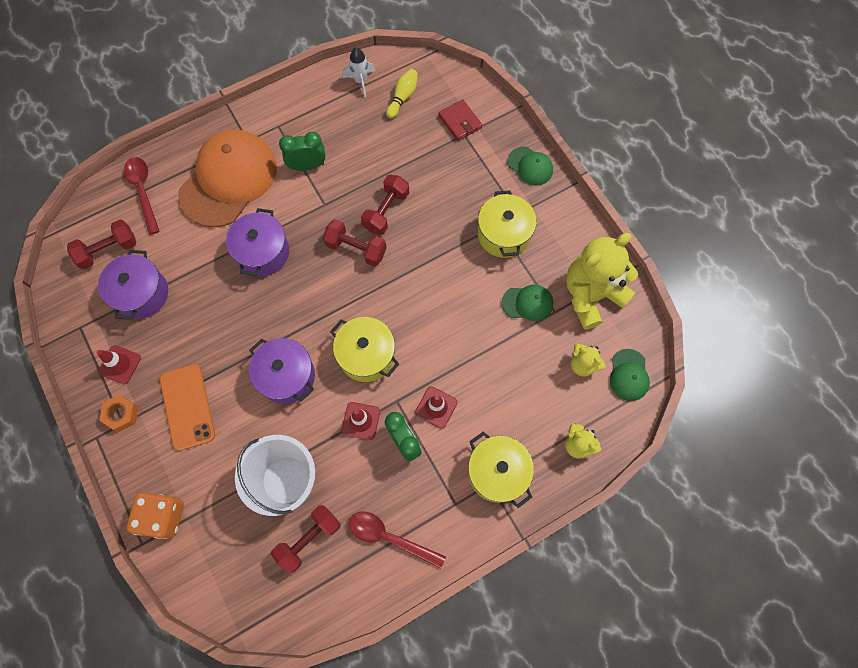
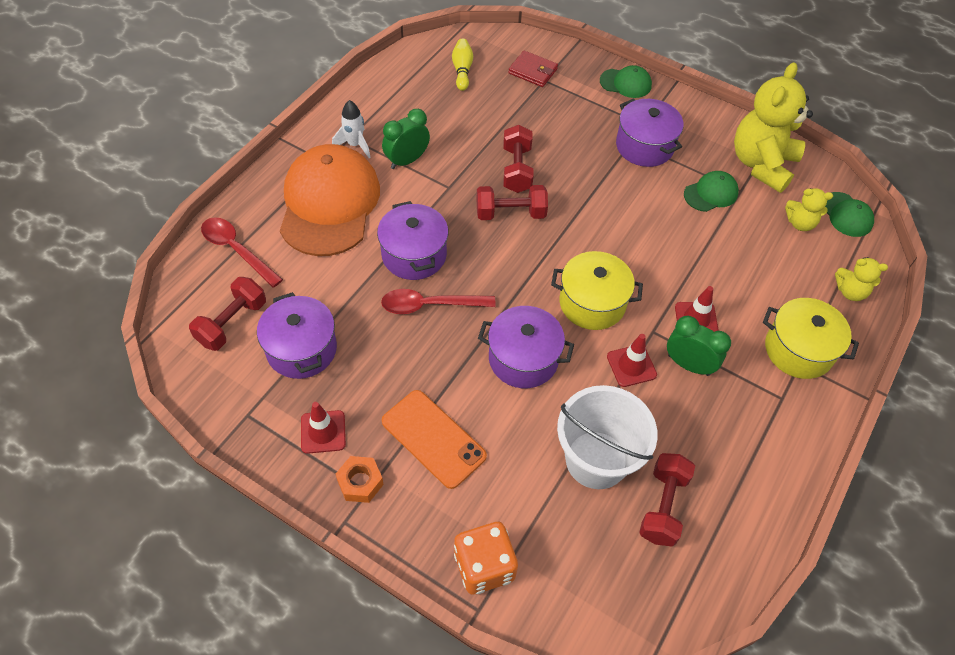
camera: 30 degrees left, 15 degrees down
white rocket [342,47,375,97] -> white rocket moved to [332,100,371,158]
red spoon [349,511,446,569] -> red spoon moved to [381,289,496,314]
yellow pot [478,190,537,258] -> purple pot [616,98,683,167]

